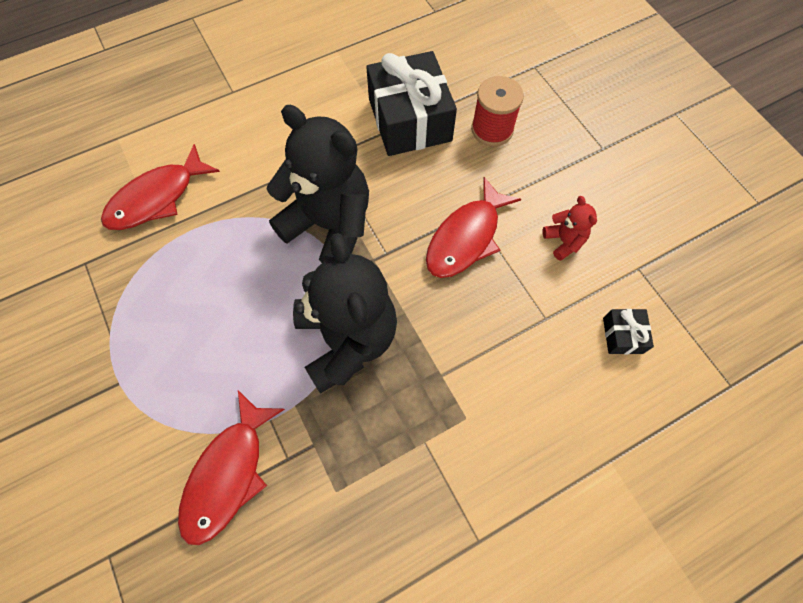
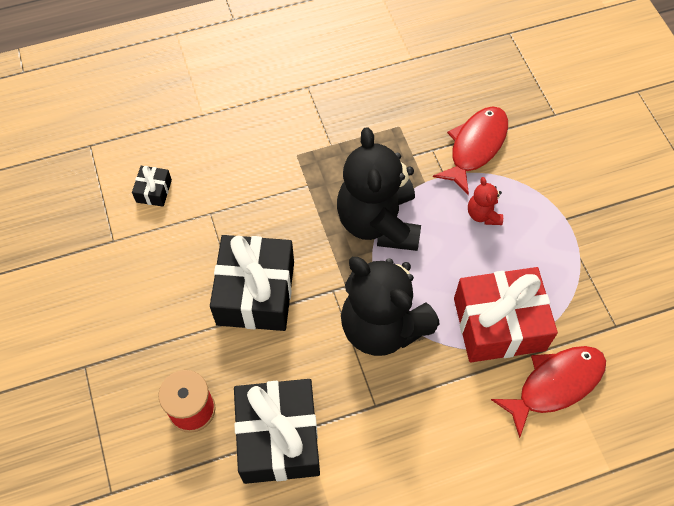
camera: 170 degrees left, 5 degrees down
red fish [426,177,521,278] -> black gift [210,235,294,331]
red teddy bear [543,196,597,261] -> red teddy bear moved to [468,177,503,225]
none -> red gift [454,267,558,363]

